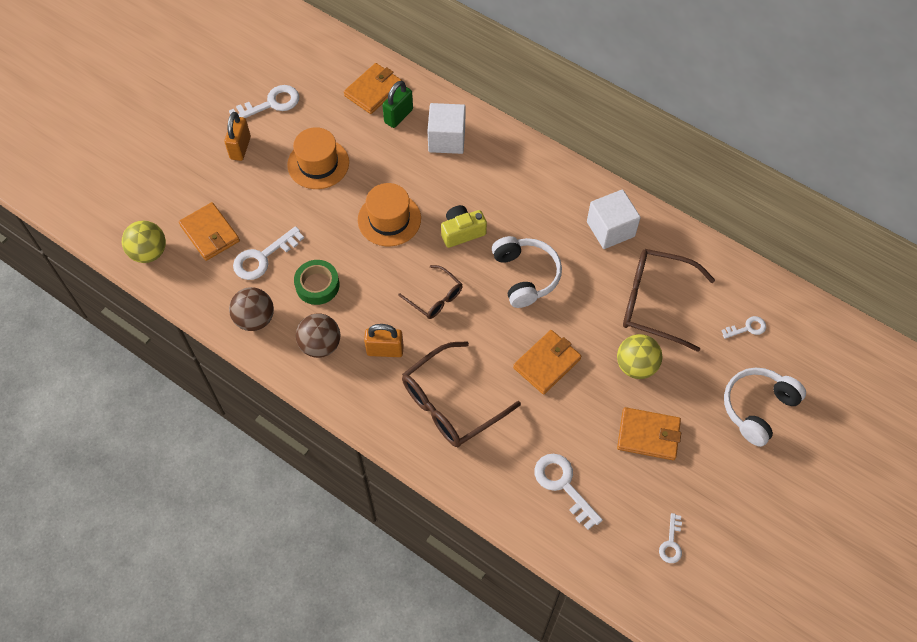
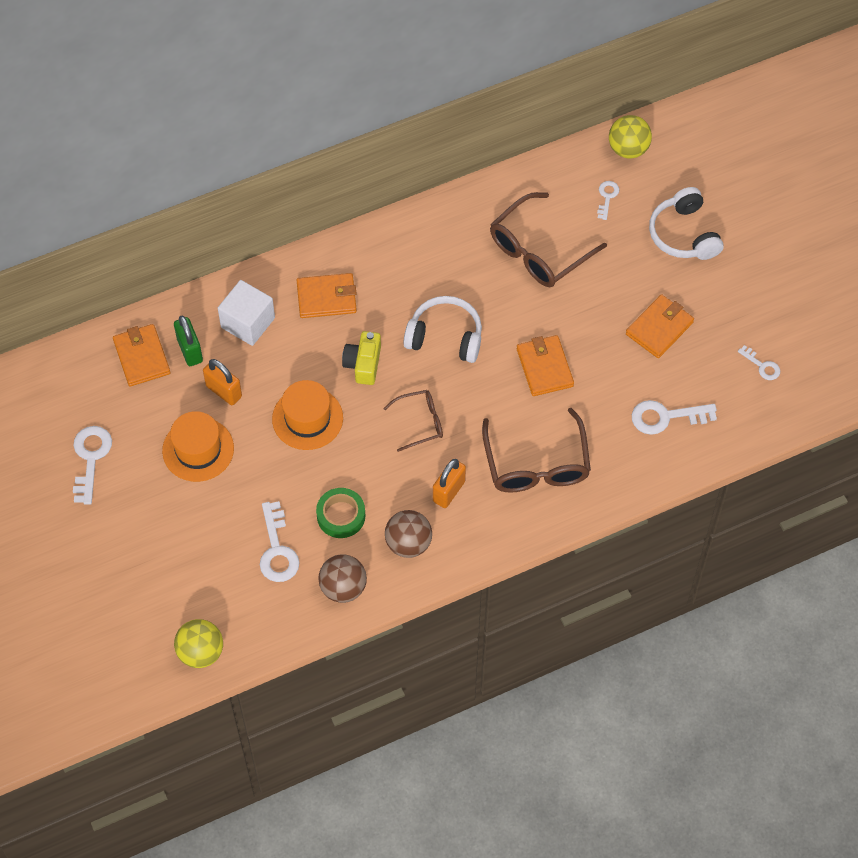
camera: 60 degrees left, 0 degrees up
orange wallet [179,202,240,261] -> orange wallet moved to [297,273,357,318]
orange padlock [224,112,251,161] -> orange padlock moved to [203,359,242,405]
white cube [587,189,641,249] -> none
yellow ball [617,334,662,379] -> yellow ball moved to [609,115,652,158]

